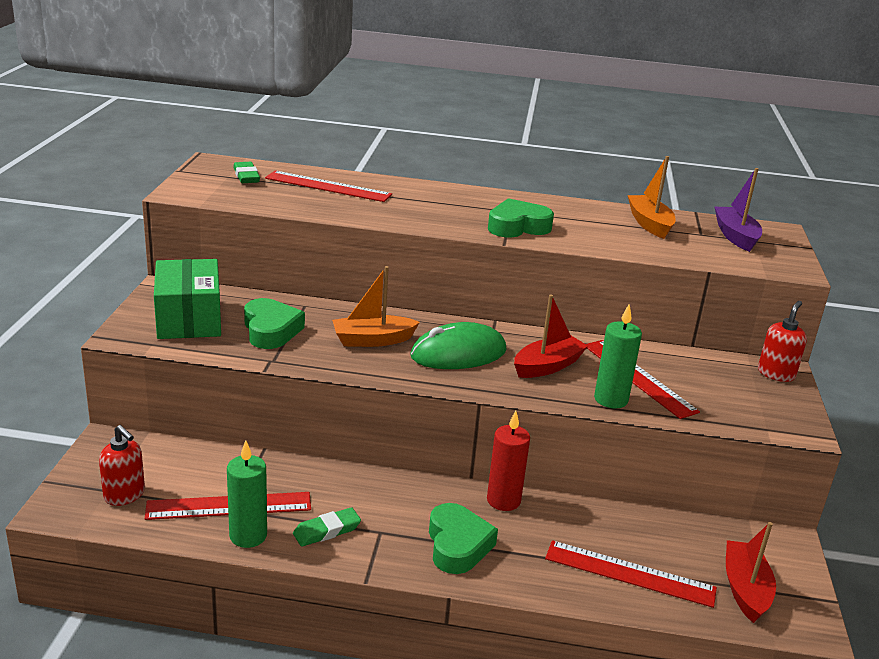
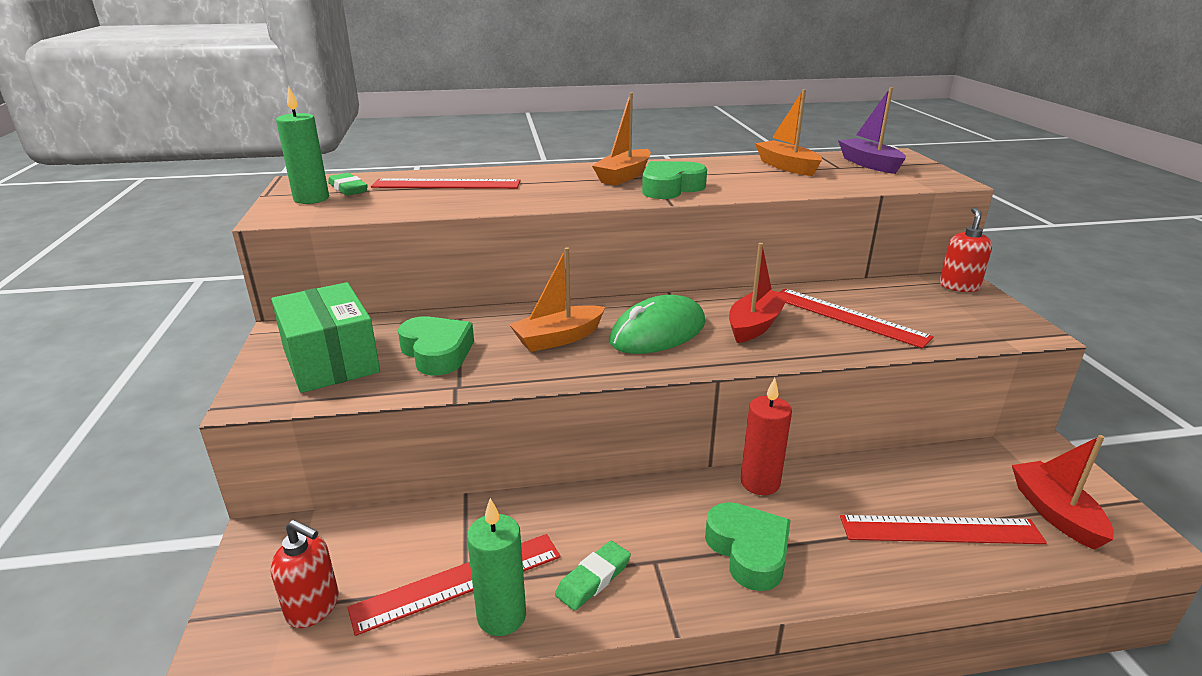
camera: 15 degrees left, 0 degrees up
green candle [594,304,642,408] -> green candle moved to [276,87,329,204]
none -> orange boat [592,92,651,185]

